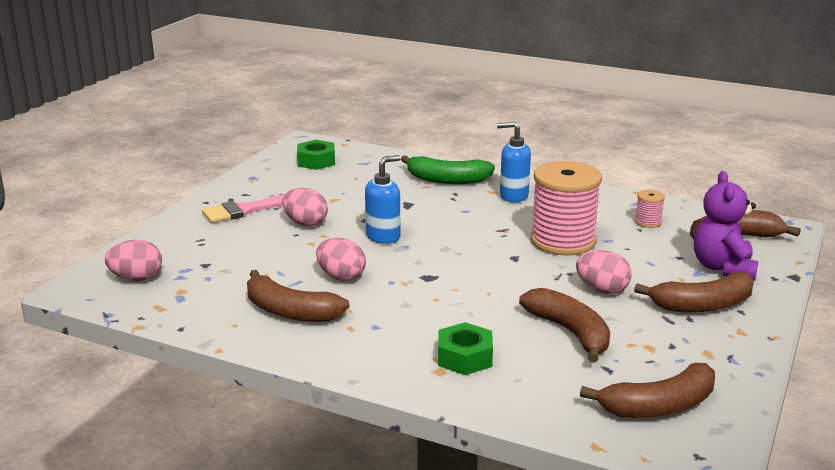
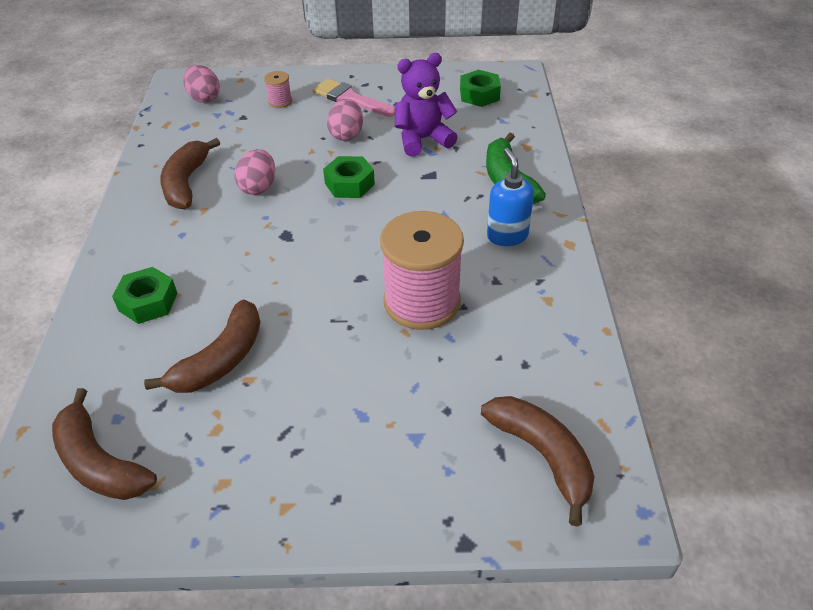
camera: 65 degrees right, 20 degrees up
blue soap dispenser [365,155,401,244] -> green nut [323,156,375,198]
pink egg [576,250,632,294] -> none
brown banana [634,272,754,313] -> none
pink spool [635,190,665,228] -> pink spool moved to [264,71,292,108]
purple teddy bear [694,171,759,281] -> purple teddy bear moved to [395,53,458,157]

